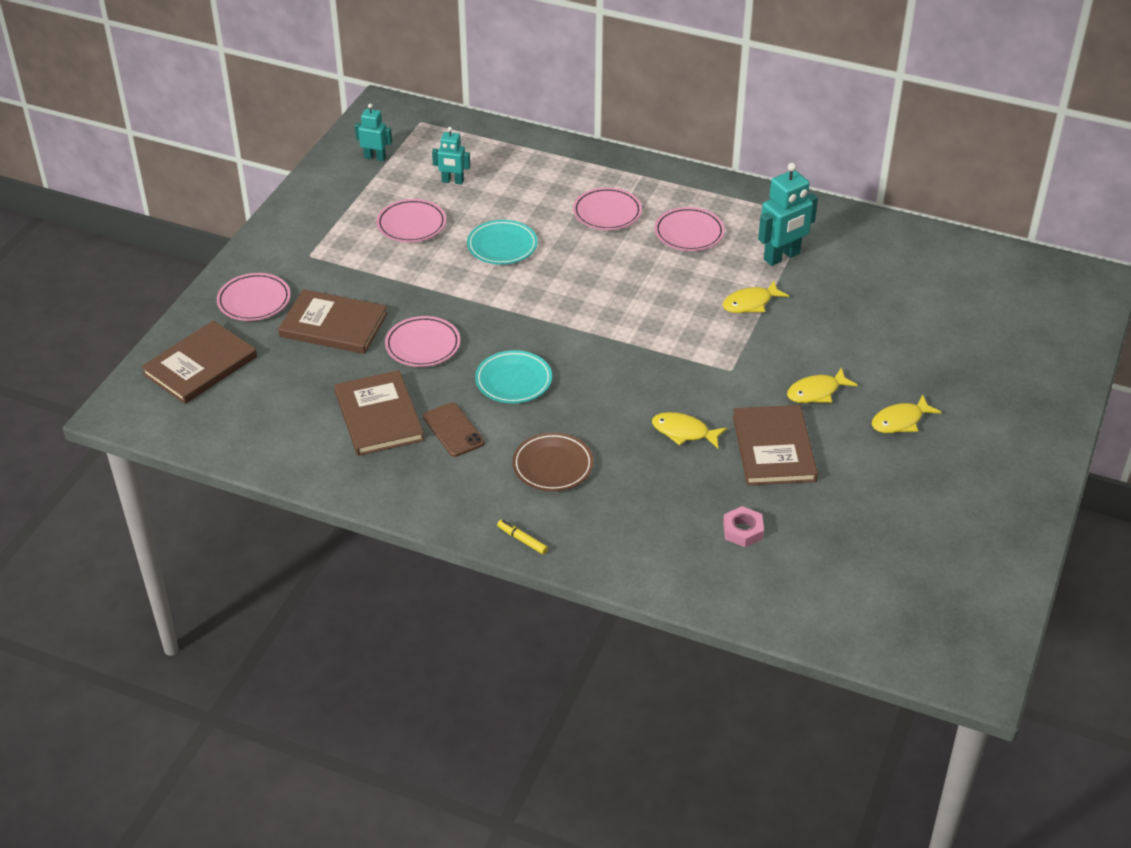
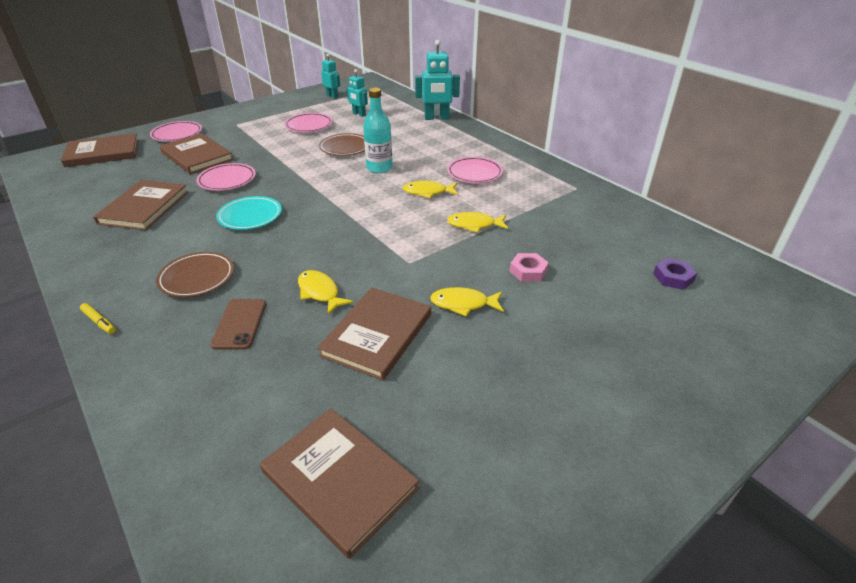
camera: 30 degrees right, 5 degrees down
brown phone [423,402,484,457] -> brown phone moved to [210,299,266,350]
turquoise plate [467,220,538,265] -> brown plate [319,133,365,156]
yellow marker [497,520,548,554] -> yellow marker turned 150 degrees clockwise [80,303,116,334]
pink plate [573,187,642,230] -> none
pink nut [723,506,764,547] -> pink nut moved to [510,253,549,282]
turquoise robot [758,163,818,266] -> turquoise robot moved to [415,40,460,120]
yellow fish [872,395,941,433] -> yellow fish moved to [403,181,458,198]
none -> brown book [260,408,419,559]
none -> turquoise bottle [363,88,392,173]
none -> purple nut [653,258,697,290]

